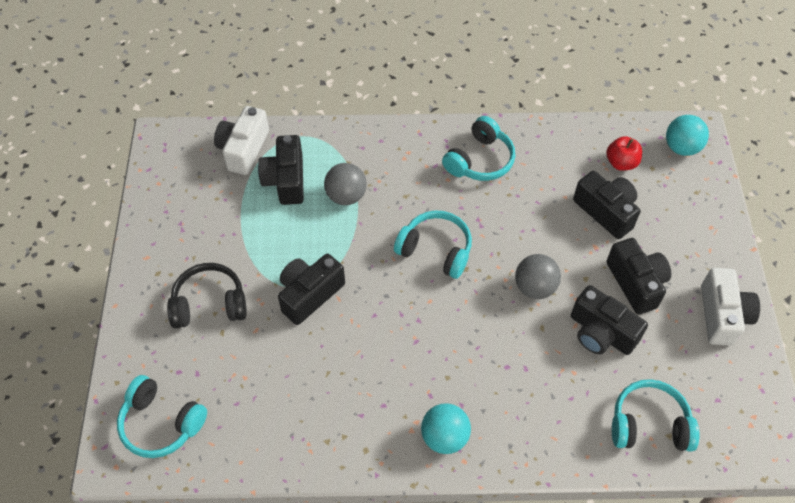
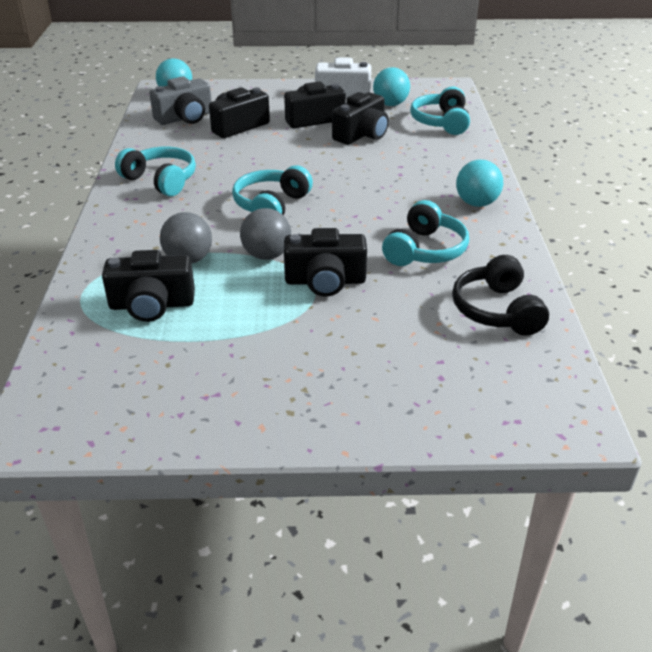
camera: 90 degrees left, 20 degrees down
turquoise headphones [117,375,207,458] -> turquoise headphones moved to [382,200,469,266]
black headphones [167,263,247,329] -> black headphones moved to [452,255,549,336]
white camera [214,106,269,175] -> none
black camera [278,254,345,325] -> black camera turned 45 degrees counterclockwise [284,228,367,297]
grey ball [515,254,561,299] -> grey ball moved to [240,208,291,260]
red apple [606,136,642,171] -> grey camera [149,76,212,125]
none -> turquoise ball [373,67,410,106]

